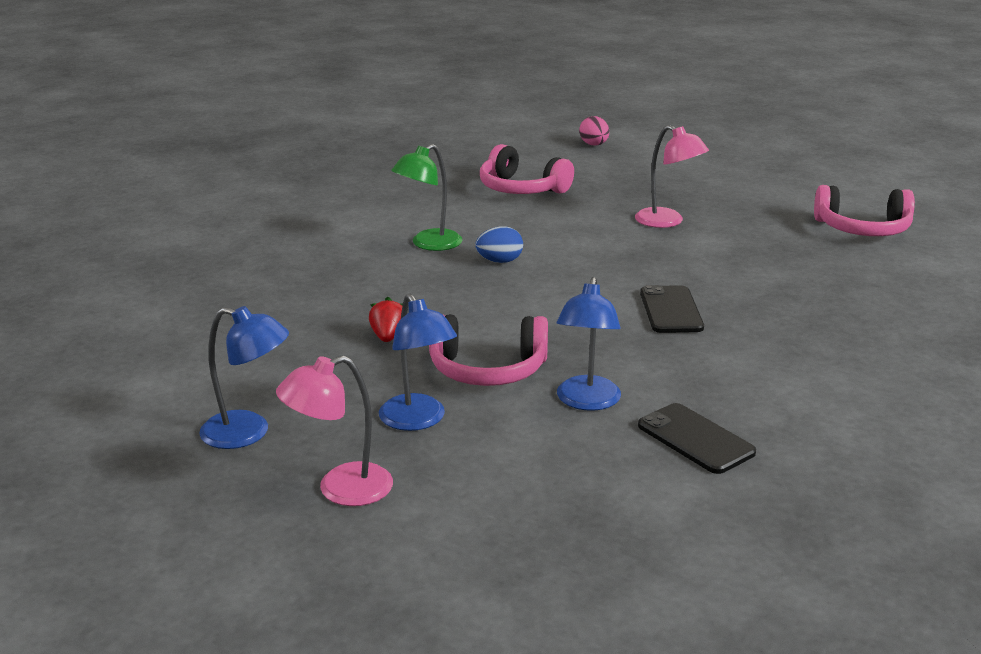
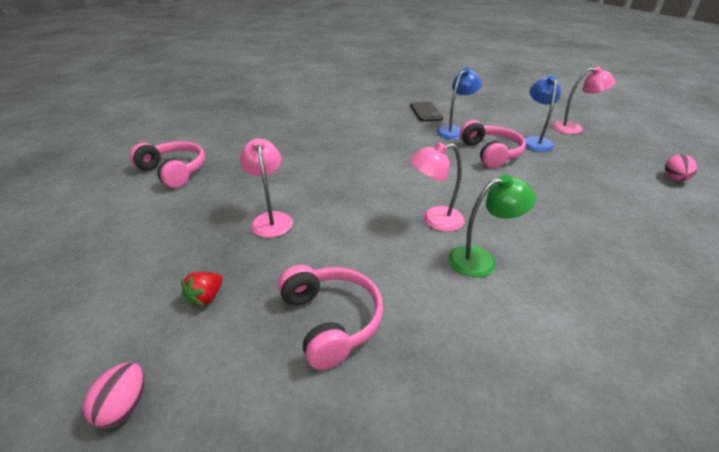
camera: 150 degrees left, 10 degrees up
blue lamp [199,306,289,449] -> none
red strawberry [369,297,403,342] -> red strawberry moved to [181,272,223,308]
pink headphones [429,314,548,386] -> pink headphones turned 45 degrees clockwise [460,120,526,168]
blue egg [475,226,523,263] -> pink lamp [410,142,464,232]
black phone [640,285,704,333] -> none
none -> pink egg [665,154,697,181]

